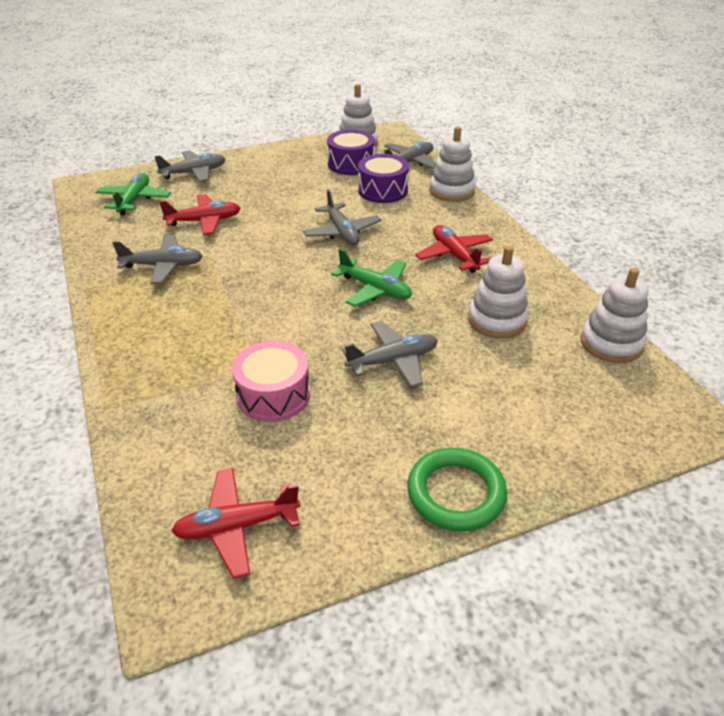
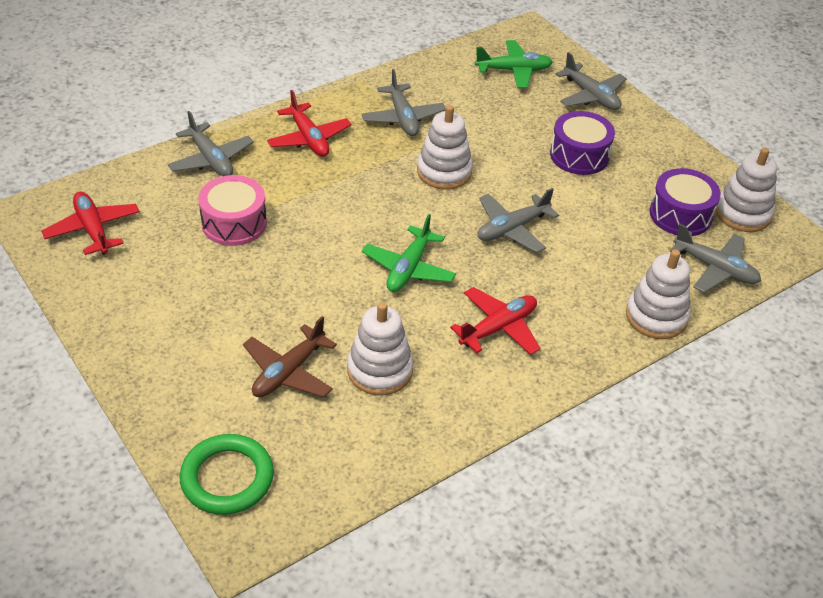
camera: 75 degrees right, 5 degrees up
red plane [159,194,241,235] -> red plane moved to [267,90,352,157]
grey plane [342,321,438,387] -> grey plane moved to [168,111,254,176]
purple drum [358,154,409,203] -> purple drum moved to [550,111,615,175]
green ring [407,448,507,531] -> green ring moved to [179,434,274,515]
white stacking toy [580,268,648,363] -> white stacking toy moved to [417,105,473,189]
none -> brown plane [243,316,337,398]

